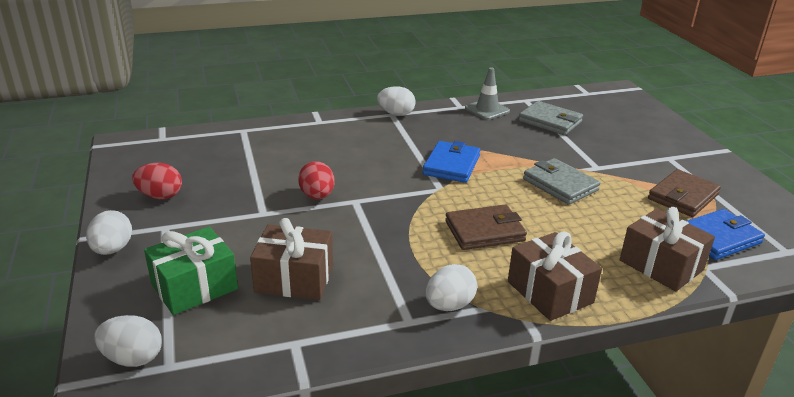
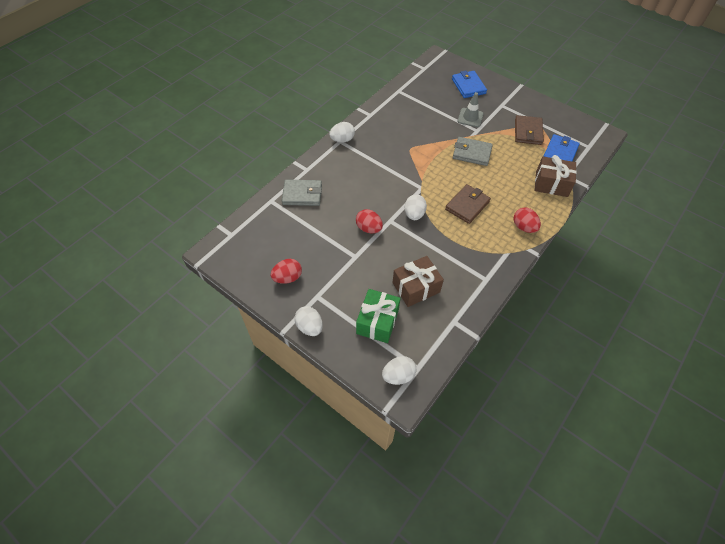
camera: 35 degrees left, 25 degrees up
blue wallet [423,141,480,183] -> blue wallet moved to [452,71,487,98]
white egg [426,264,477,311] -> white egg moved to [405,194,427,220]
grey traffic cone [465,68,510,120] -> grey traffic cone moved to [458,92,484,127]
brown gift [508,232,602,321] -> red egg [513,207,541,233]
grey wallet [519,101,583,135] -> grey wallet moved to [282,179,322,206]

